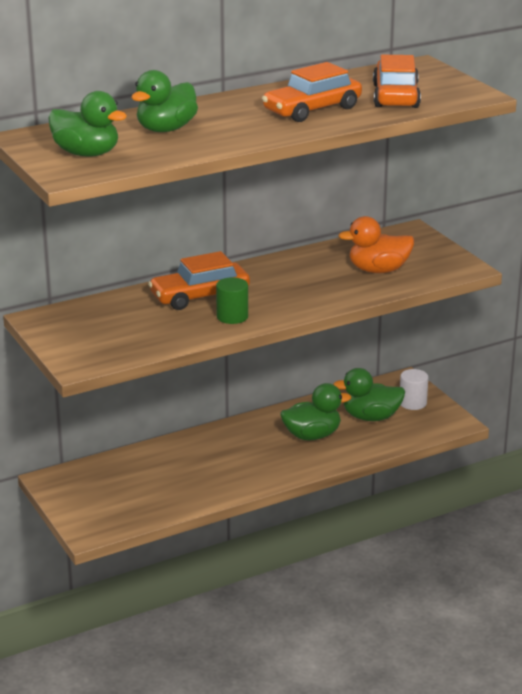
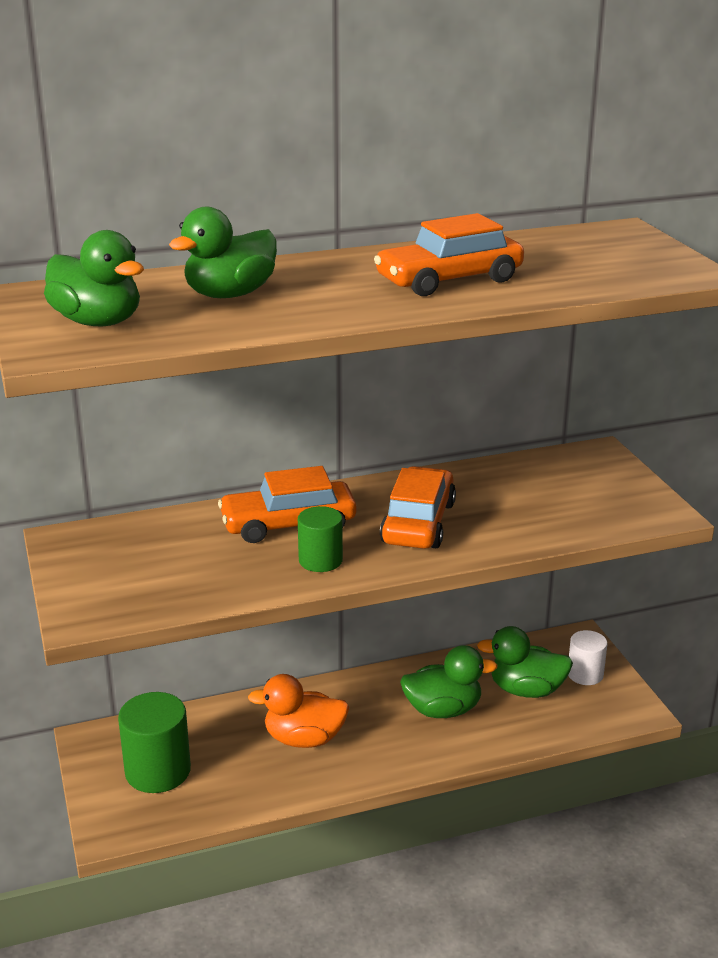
camera: 10 degrees right, 0 degrees up
orange duck [338,216,414,273] -> orange duck moved to [248,674,350,748]
orange car [373,55,421,108] -> orange car moved to [380,466,456,549]
none -> green cylinder [118,692,191,793]

